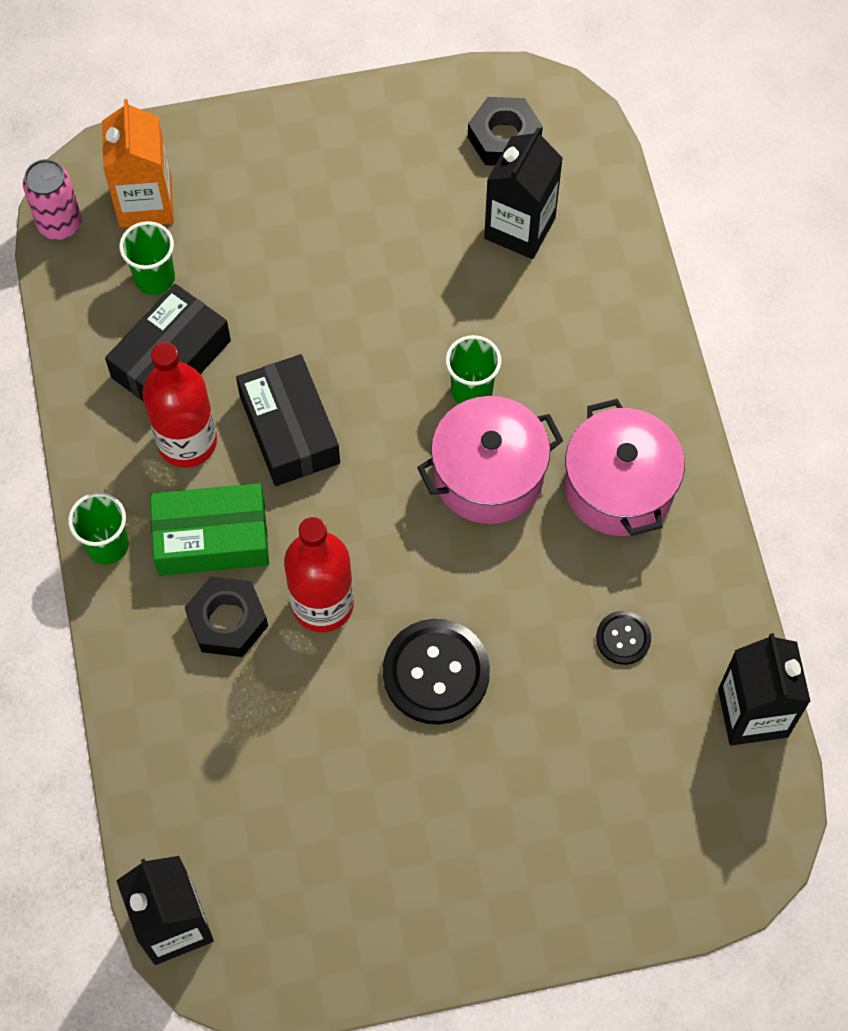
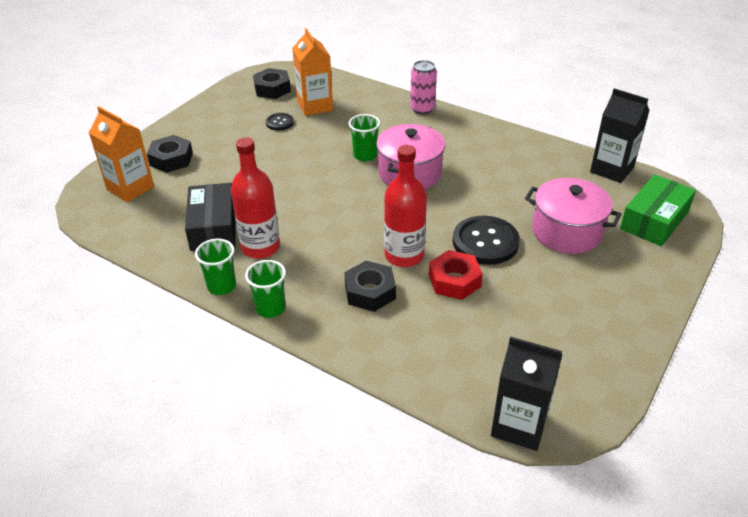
camera: 45 degrees left, 25 degrees down
pink can [23,159,82,240] -> pink can moved to [410,60,437,114]
green cup [119,221,175,295] -> green cup moved to [195,239,236,295]
green box [150,483,269,576] -> green box moved to [620,174,696,247]
black box [236,354,340,486] -> none
black carton [484,127,563,259] -> orange carton [292,28,333,116]
pink pot [565,399,685,536] -> pink pot moved to [525,178,622,254]
black button [596,611,651,665] -> black button moved to [266,113,294,131]
none -> black nut [147,135,193,173]
none -> red nut [429,250,483,300]

